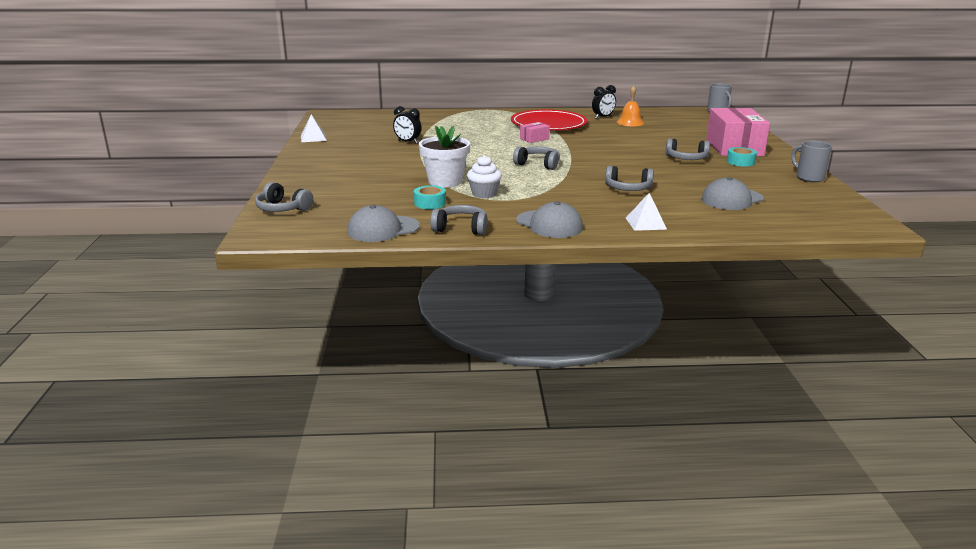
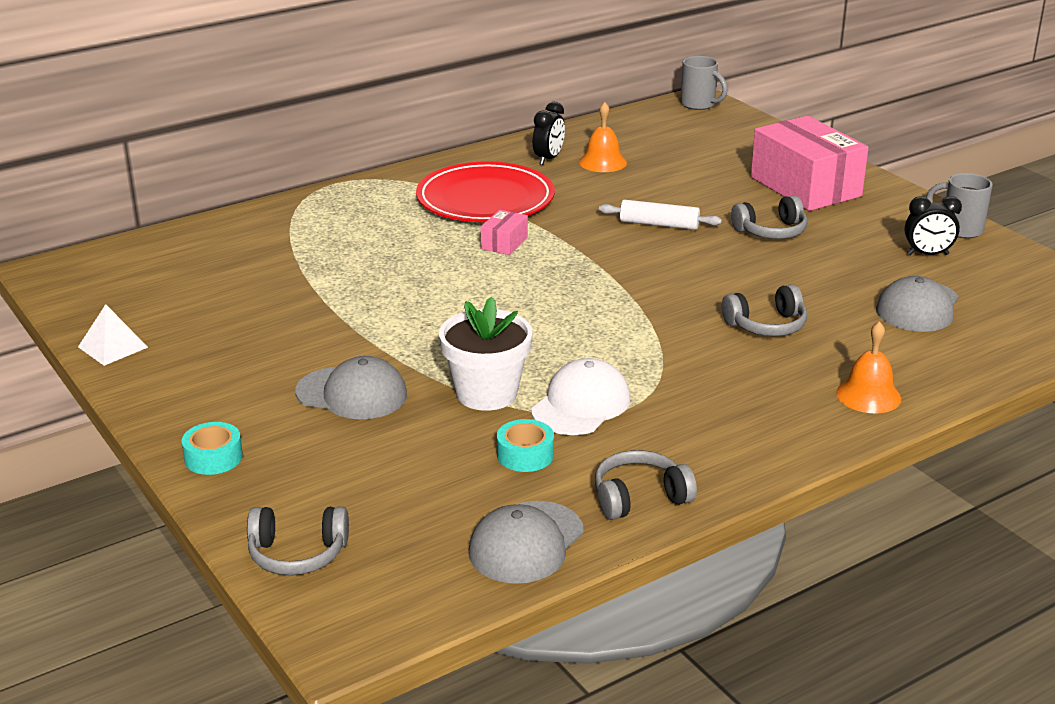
camera: 30 degrees left, 5 degrees up
black clock [393,106,421,144] -> black clock moved to [905,196,962,255]
white cupcake [467,155,502,198] -> white cap [531,358,631,435]
grey headphones [513,146,560,170] -> none
grey cap [516,201,583,238] -> grey cap moved to [295,356,407,419]
white pyramid [626,193,667,231] -> orange bell [836,321,901,413]
turquoise tape [727,147,757,167] -> turquoise tape moved to [182,422,243,475]
none -> white rolling pin [599,200,722,230]

